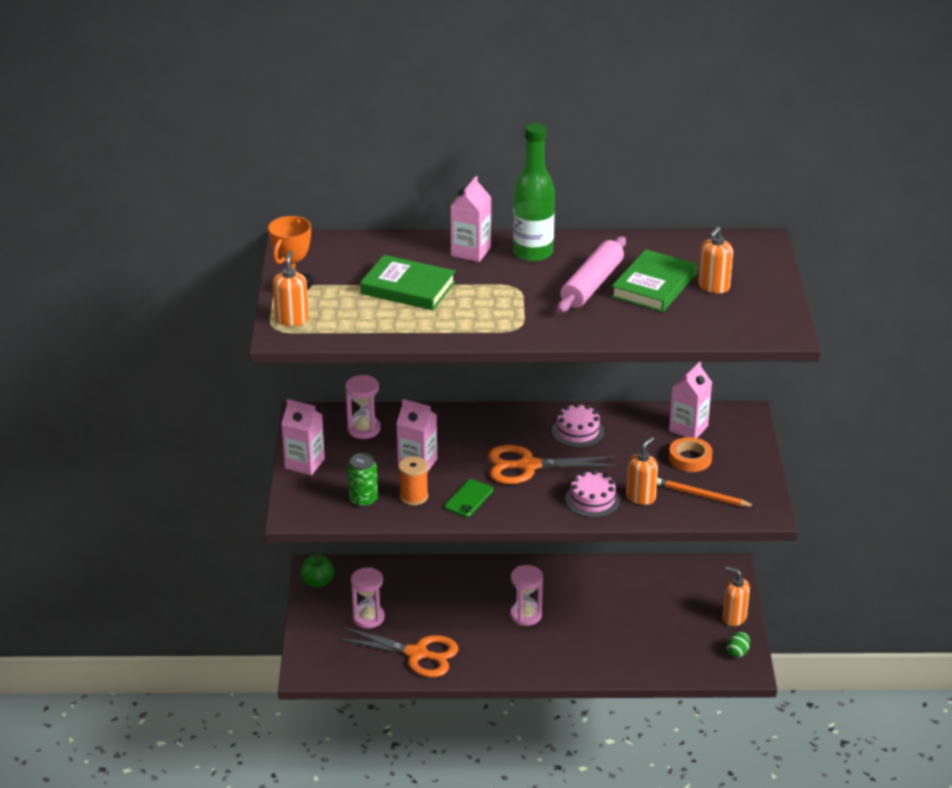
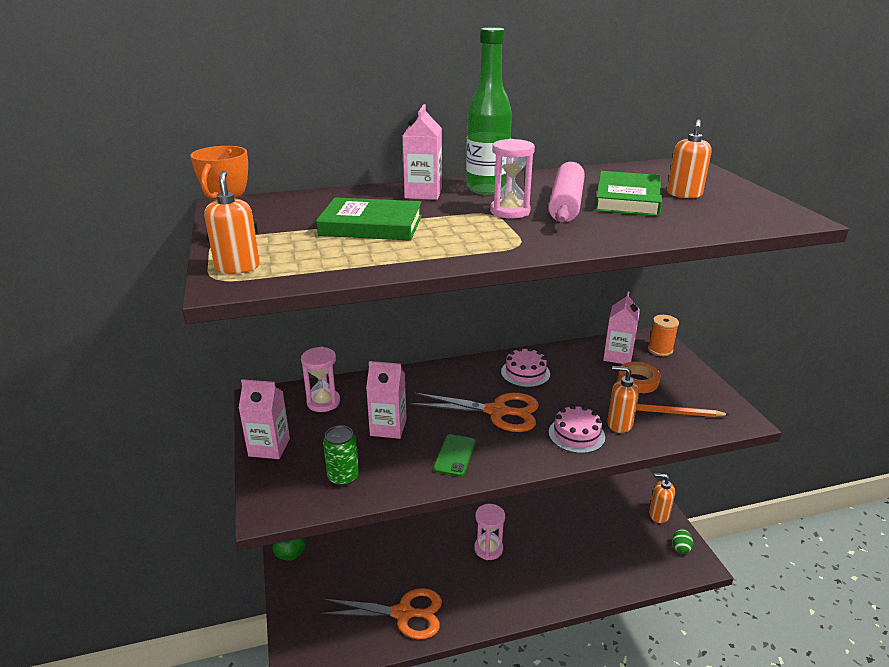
camera: 15 degrees left, 5 degrees down
pink hourglass [351,567,385,628] -> pink hourglass moved to [490,139,535,219]
orange spool [399,456,428,506] -> orange spool moved to [648,315,679,356]
orange scissors [488,445,617,484] -> orange scissors turned 150 degrees counterclockwise [410,393,539,432]
orange soap dispenser [626,437,658,505] -> orange soap dispenser turned 90 degrees counterclockwise [607,366,639,433]

